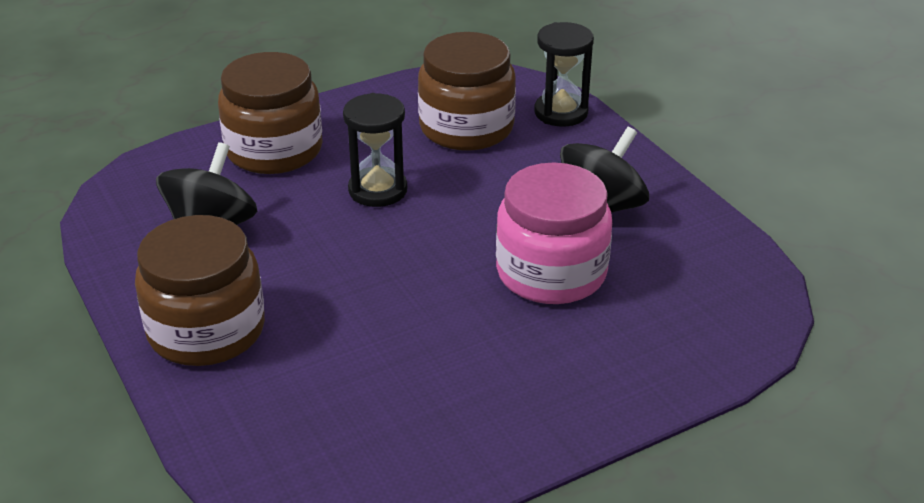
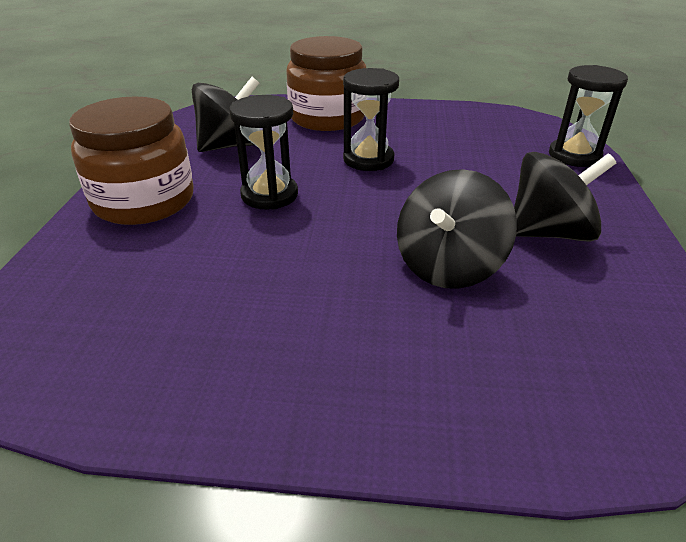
camera: 35 degrees right, 0 degrees up
brown jar [418,32,516,150] -> none
pink jar [496,162,612,304] -> black spinning top [397,169,517,289]
none -> black hourglass [229,95,298,210]

